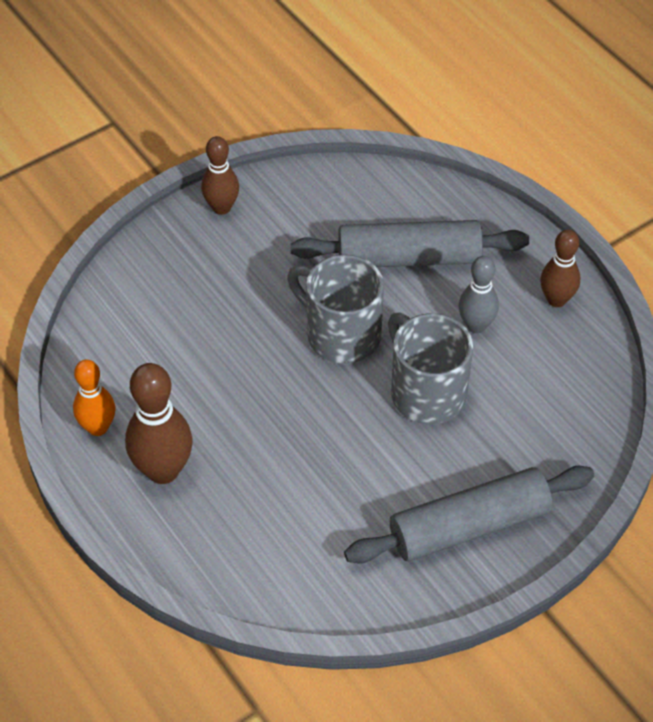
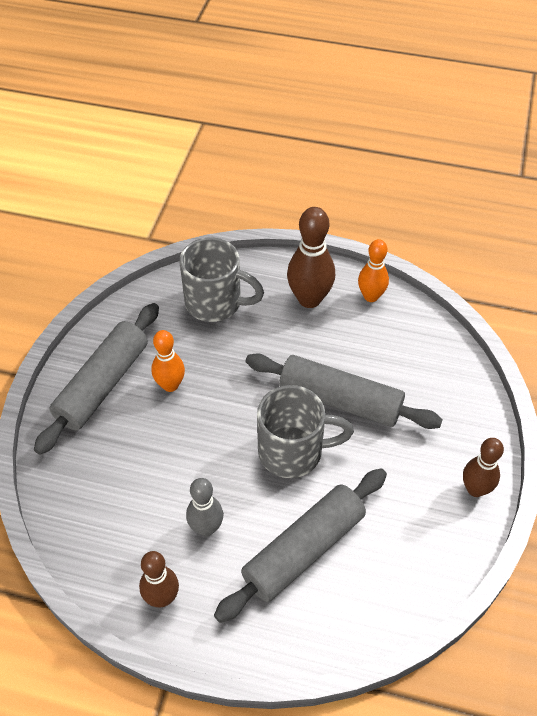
camera: 140 degrees right, 0 degrees up
grey mug [388,312,473,424] -> grey mug moved to [180,237,264,322]
none -> orange bowling pin [151,330,185,392]
none -> grey rolling pin [246,353,442,429]

